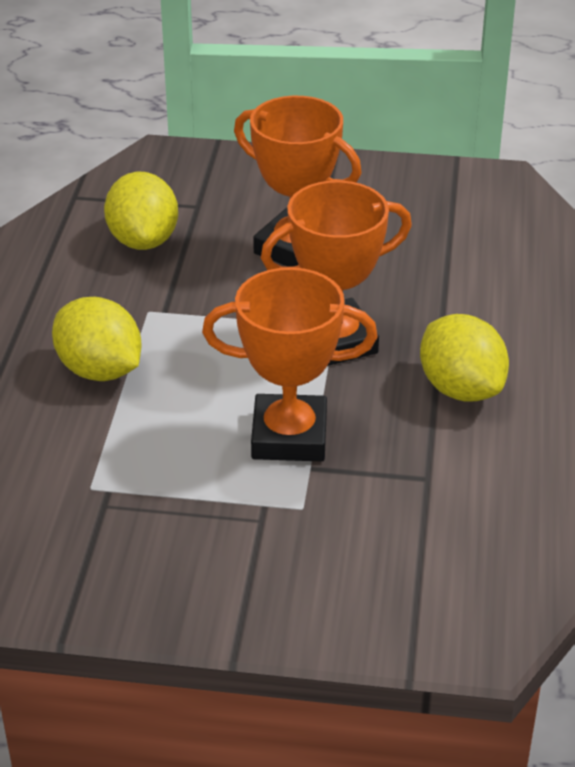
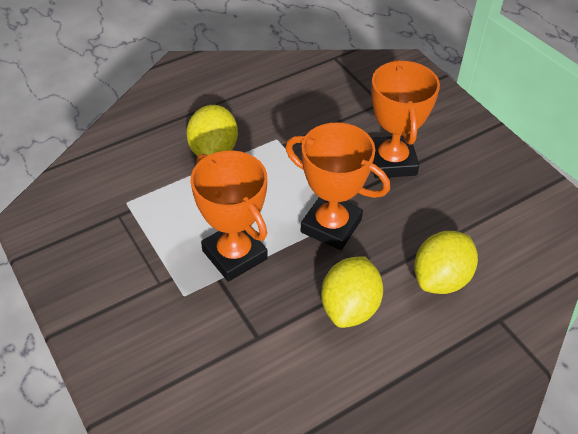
camera: 50 degrees right, 10 degrees up
yellow lemon [104,172,178,250] -> yellow lemon moved to [414,231,478,294]

